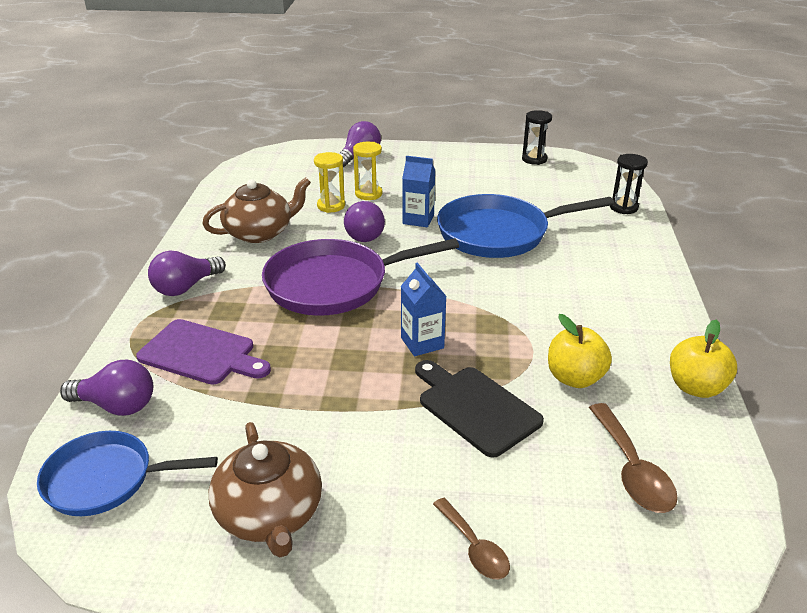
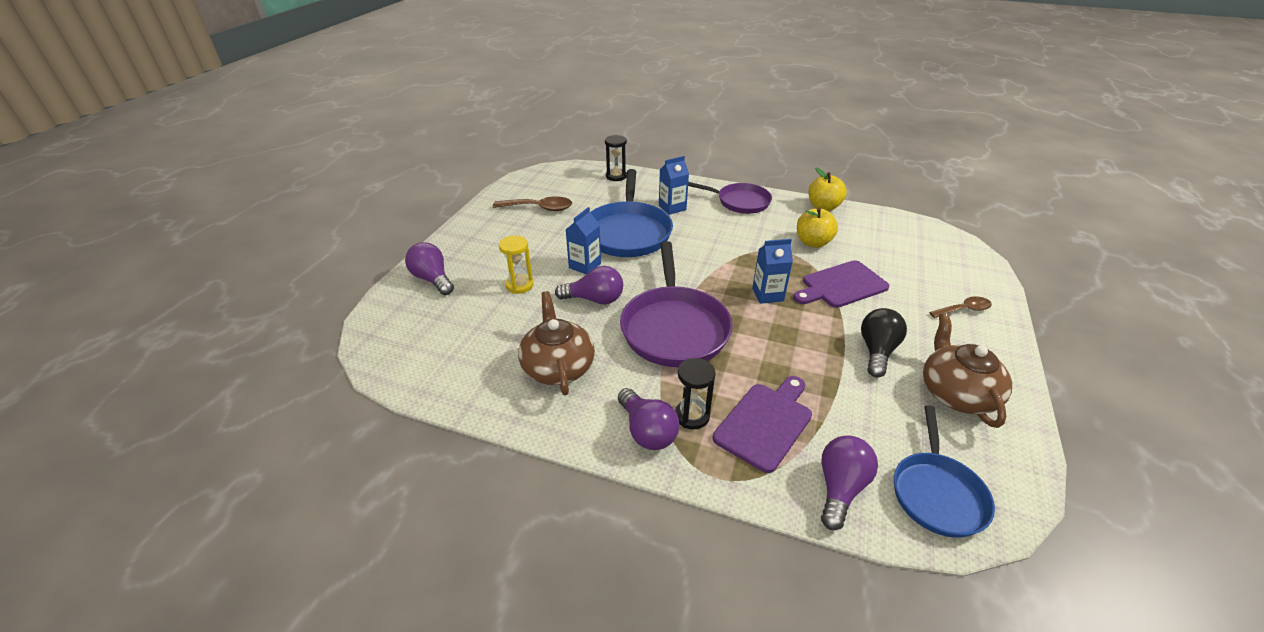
camera: 75 degrees left, 5 degrees up
brown teapot [209,422,322,557] -> brown teapot turned 90 degrees counterclockwise [923,313,1012,428]
yellow hourglass [314,152,345,213] -> none
black cutting board [415,360,544,458] -> purple cutting board [793,260,889,308]
black hourglass [522,110,552,165] -> black hourglass moved to [675,358,716,429]
brown spoon [589,403,678,513] -> brown spoon moved to [493,196,572,211]
none -> blue carton [659,156,689,215]
none -> purple pan [688,182,772,214]
none -> black light bulb [861,308,907,378]

